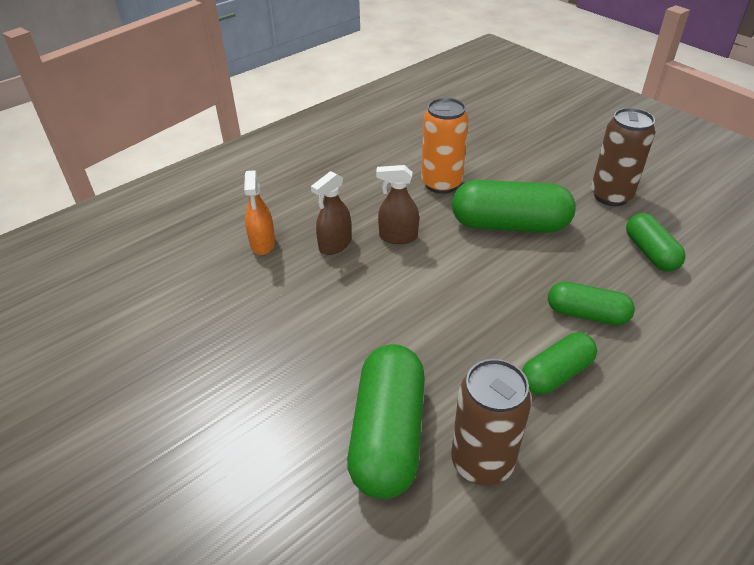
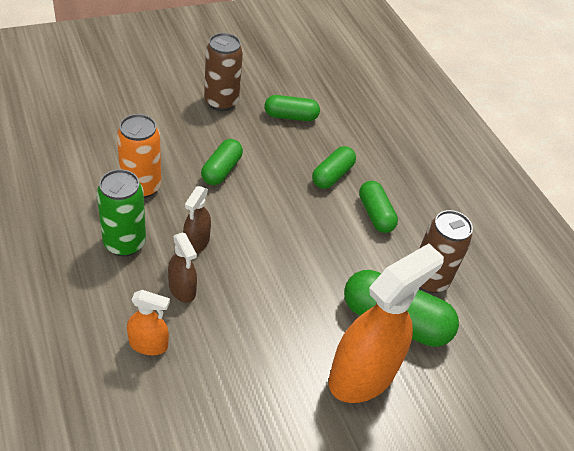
camera: 80 degrees left, 5 degrees up
green capsule [452,180,576,233] -> green capsule [201,139,243,185], size x0.60
none -> green can [97,169,146,257]
none -> orange spray bottle [328,243,444,403]

